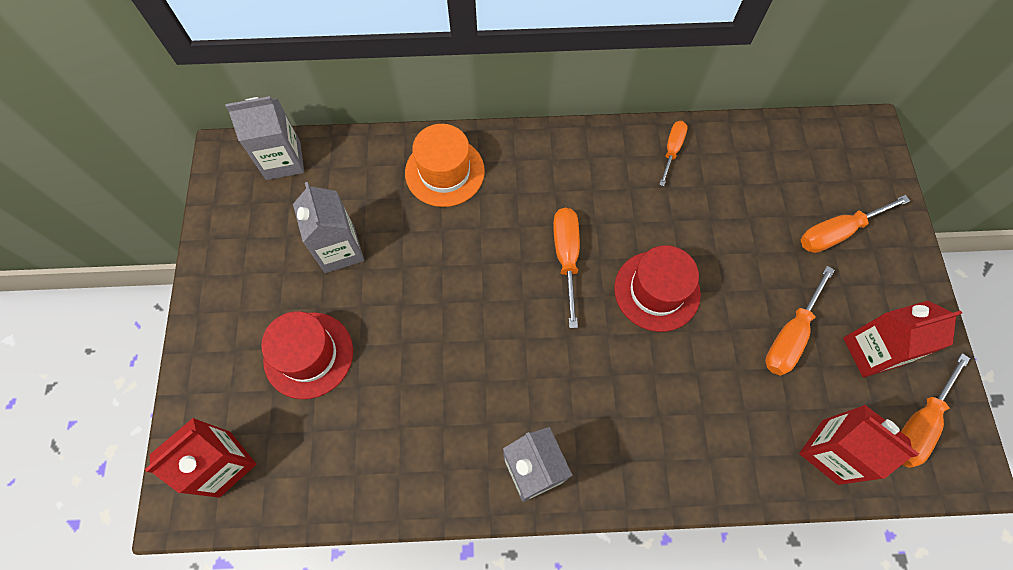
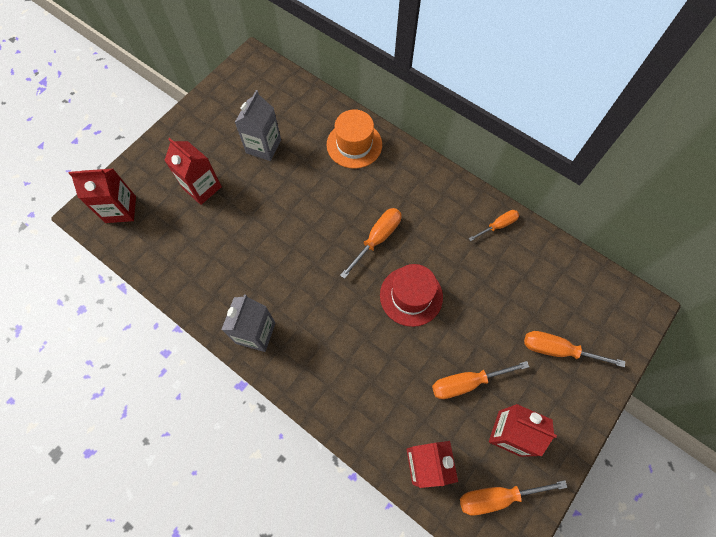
camera: 40 degrees right, 0 degrees up
grey carton [225,96,304,180] -> none
red hat [261,311,353,399] -> red carton [164,138,222,205]

